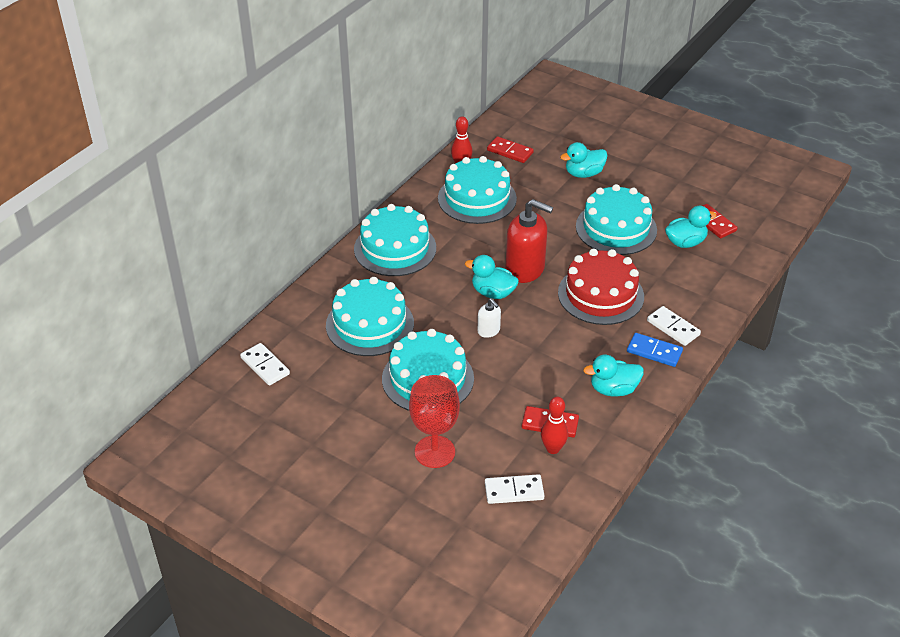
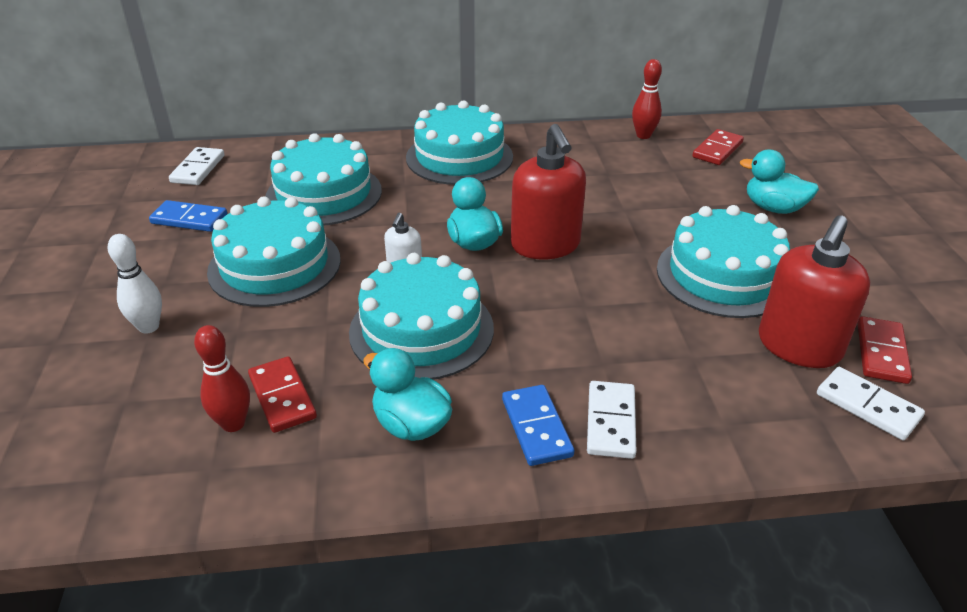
camera: 50 degrees right, 5 degrees down
red goblet [409,375,460,468] -> white bowling pin [108,234,162,334]
turquoise cake [438,156,517,224] -> turquoise cake moved to [349,253,494,380]
white domino [485,474,544,504] -> white domino moved to [817,367,925,440]
red domino [487,136,534,163] -> red domino turned 45 degrees clockwise [692,129,744,165]
red cake [558,249,644,325] -> none
turquoise duck [665,206,717,248] -> red soap dispenser [759,215,870,368]
none -> blue domino [149,200,227,232]

